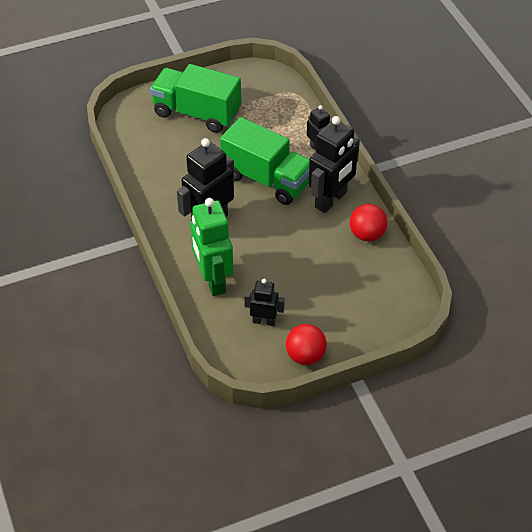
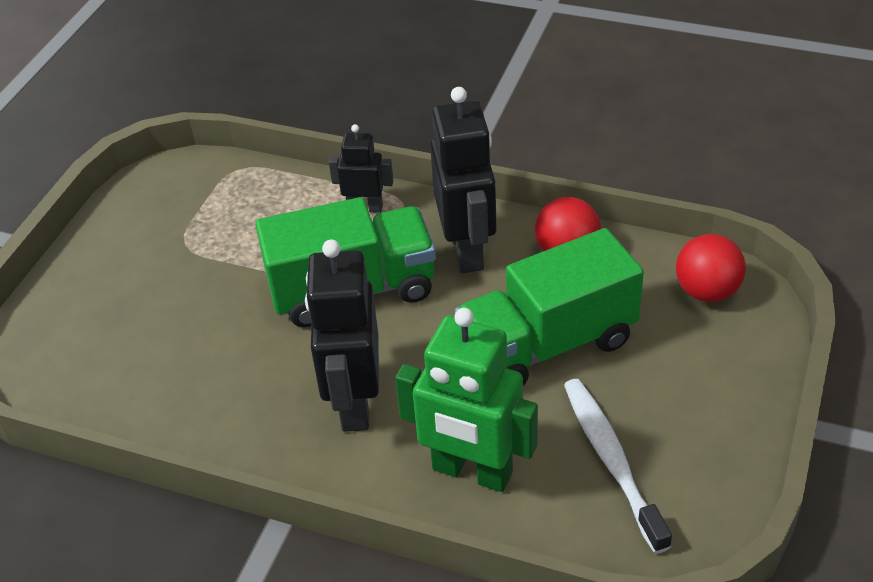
camera: 45 degrees left, 5 degrees down
green truck [150,64,241,133] -> green truck moved to [455,228,644,386]
black robot [244,279,285,326] -> white toothbrush [564,379,672,554]
red ball [286,324,327,365] -> red ball moved to [676,234,746,302]

